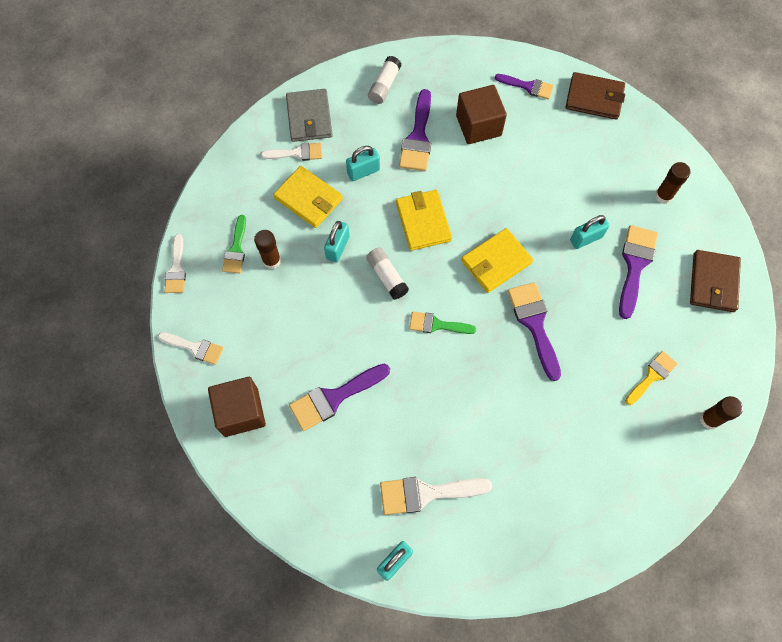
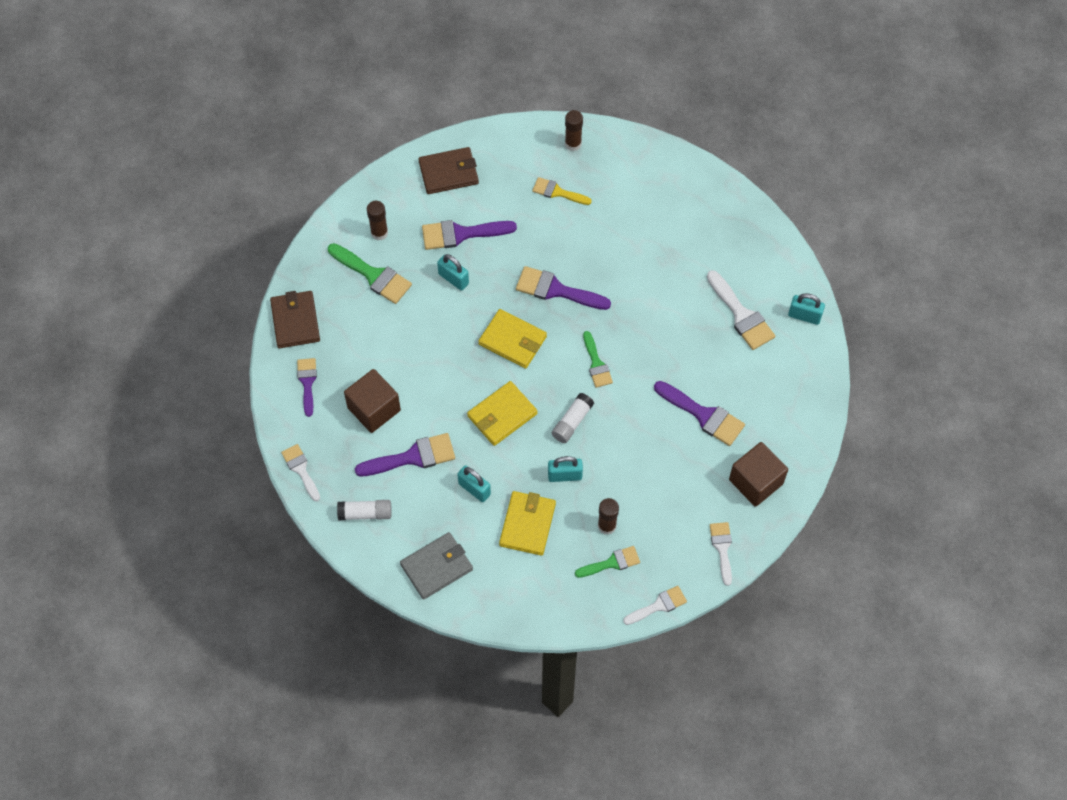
camera: 115 degrees left, 5 degrees down
white brush [261,143,322,161] -> white brush moved to [281,444,320,501]
purple brush [508,282,561,381] -> purple brush turned 60 degrees clockwise [516,266,611,310]
none -> green brush [328,243,412,304]

